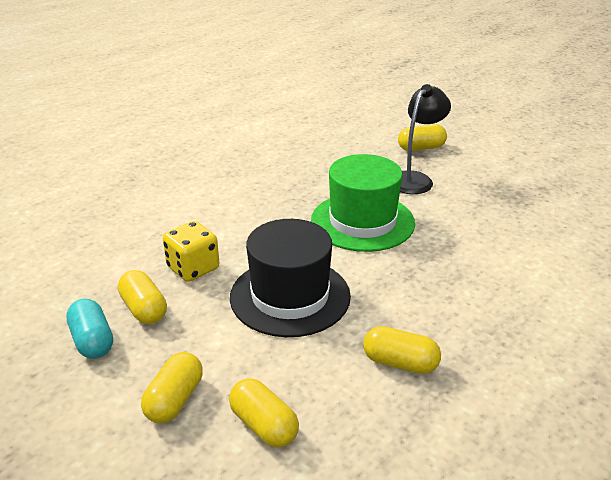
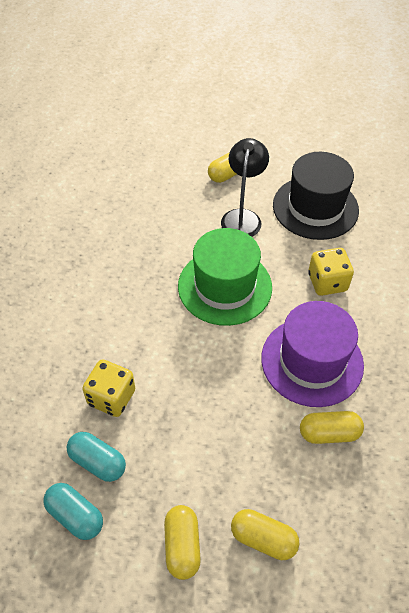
camera: 25 degrees left, 20 degrees up
yellow capsule [118,270,167,324] -> turquoise capsule [67,432,126,482]
black hat [230,219,351,337] -> black hat moved to [273,152,359,240]
none -> purple hat [261,301,364,407]
none -> yellow dice [308,248,354,296]

